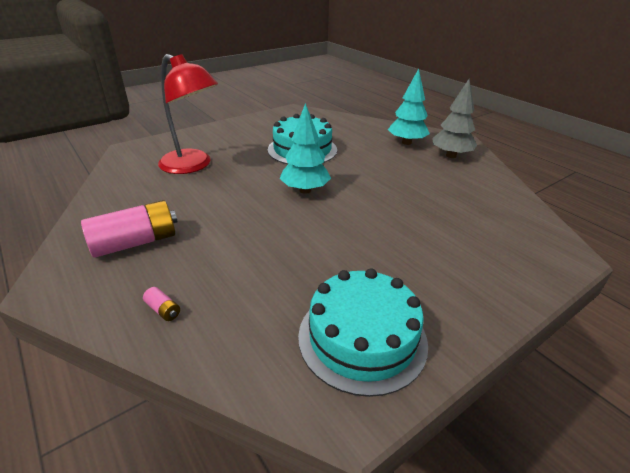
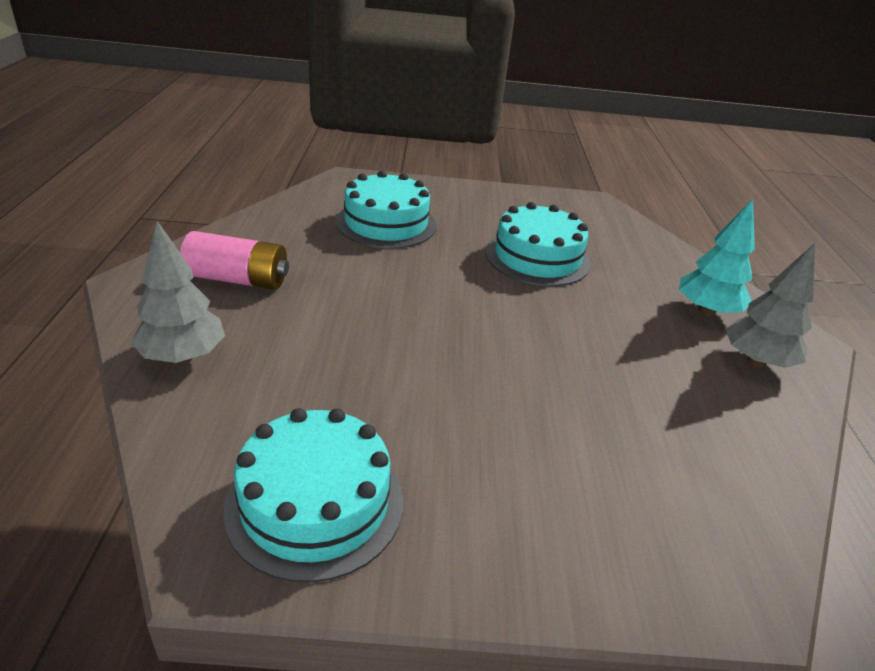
camera: 35 degrees right, 0 degrees up
pink battery [143,287,180,321] -> grey tree [131,221,225,363]
red lamp [158,54,218,174] -> turquoise cake [336,171,436,248]
turquoise tree [280,103,331,194] -> none

